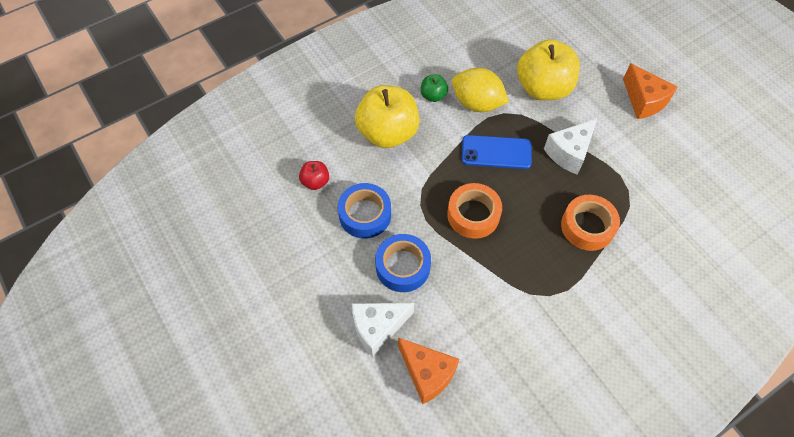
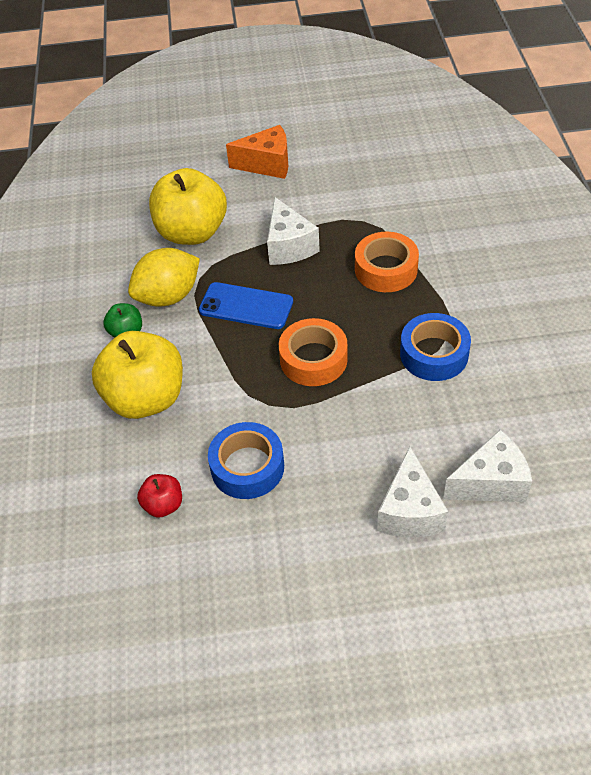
camera: 60 degrees left, 10 degrees down
blue tape [375,234,431,292] -> blue tape moved to [400,313,471,381]
orange cheese [398,337,459,404] -> white cheese [443,430,532,502]
blue phone [462,135,532,169] -> blue phone turned 75 degrees clockwise [199,282,293,329]

